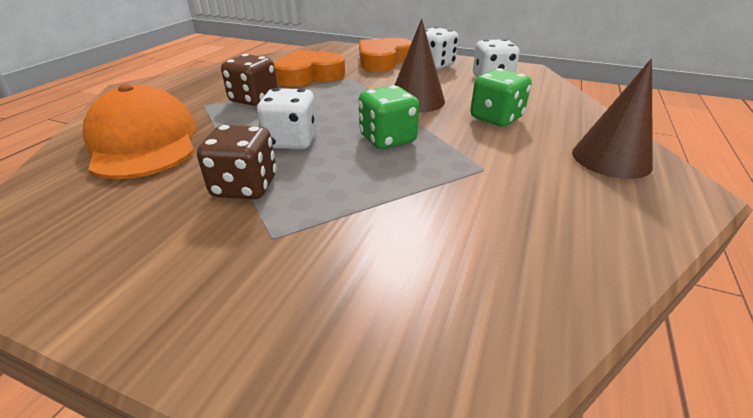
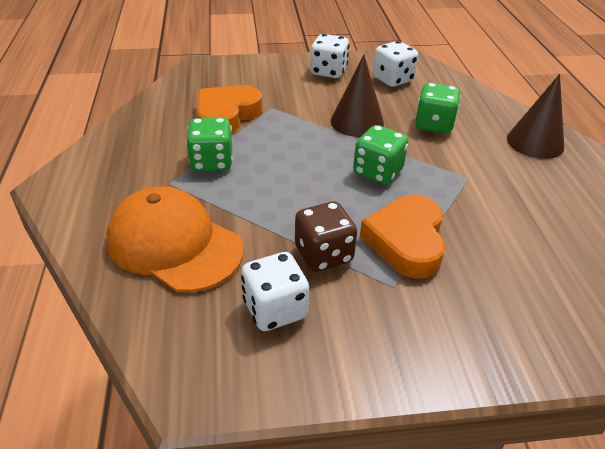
camera: 30 degrees left, 5 degrees up
brown dice [221,54,278,106] -> green dice [186,118,233,171]
white dice [257,88,317,149] -> white dice moved to [241,252,309,331]
orange heart [359,38,412,72] -> orange heart moved to [360,195,446,278]

